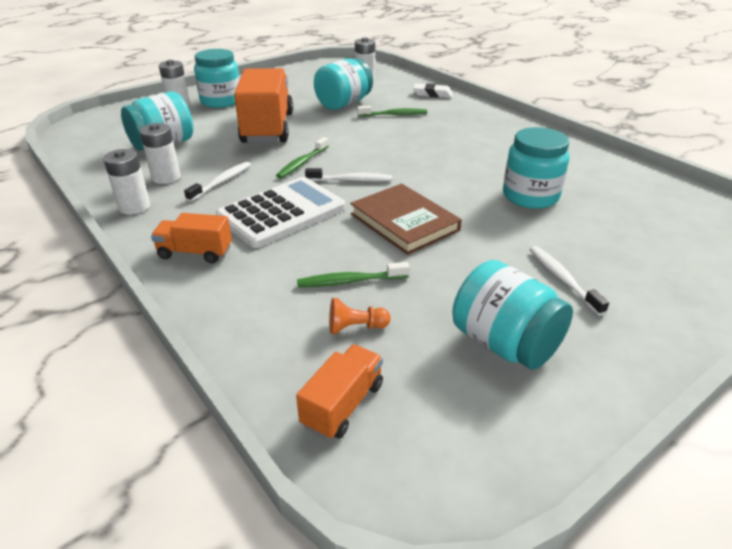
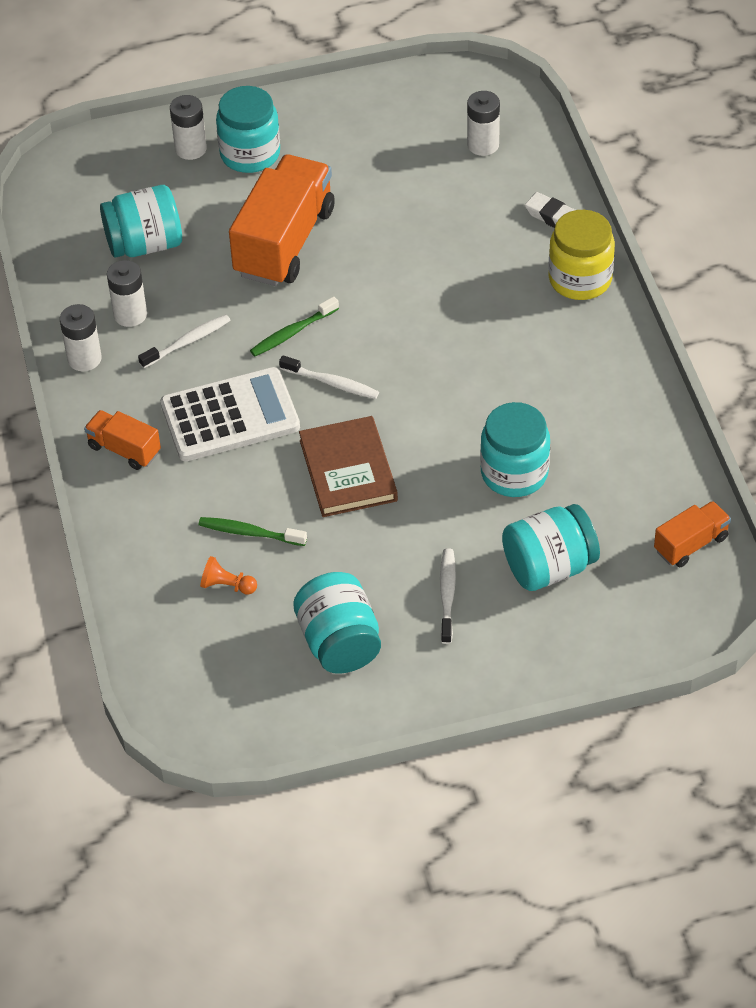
camera: 25 degrees right, 15 degrees up
orange truck [296,344,383,440] -> orange truck moved to [654,501,731,568]
turquoise jar [314,58,373,110] -> turquoise jar moved to [502,504,600,591]
green toothbrush [357,106,427,117] -> none
none -> yellow jar [548,210,615,300]

